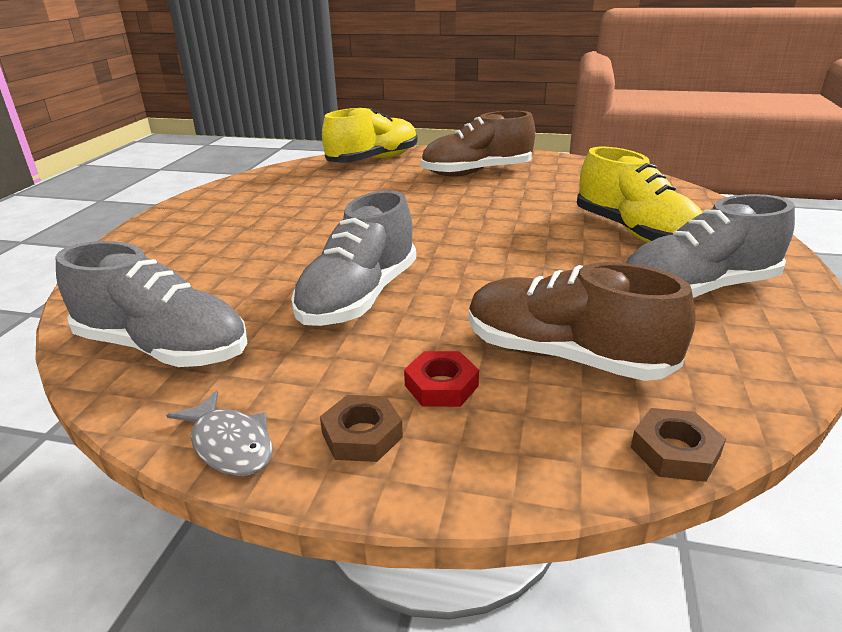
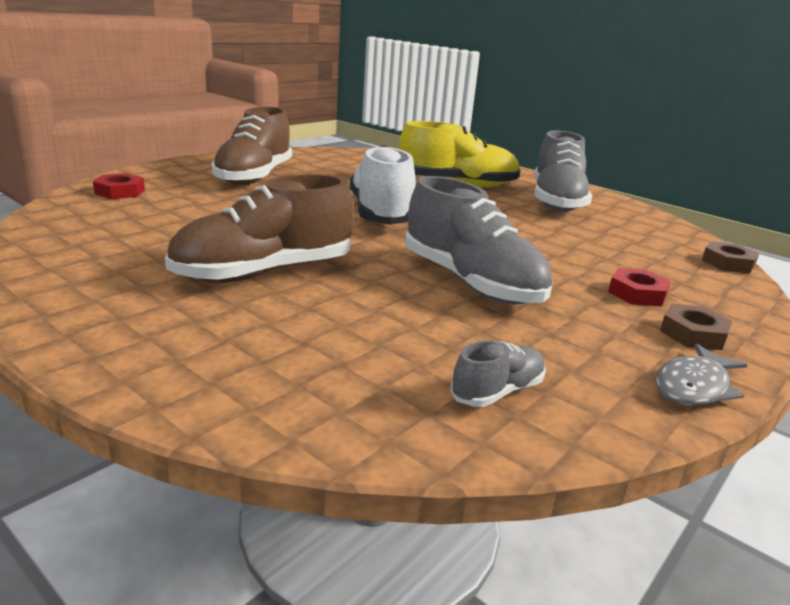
camera: 65 degrees left, 5 degrees down
grey shoe [56,241,247,367] -> grey shoe [450,340,546,407], size x0.47
grey fish [166,390,273,476] -> grey fish turned 150 degrees clockwise [655,343,748,406]
yellow shoe [322,107,418,163] -> red nut [93,173,145,199]
brown shoe [469,262,696,381] -> brown shoe moved to [165,174,354,283]
none -> white shoe [350,145,415,225]

